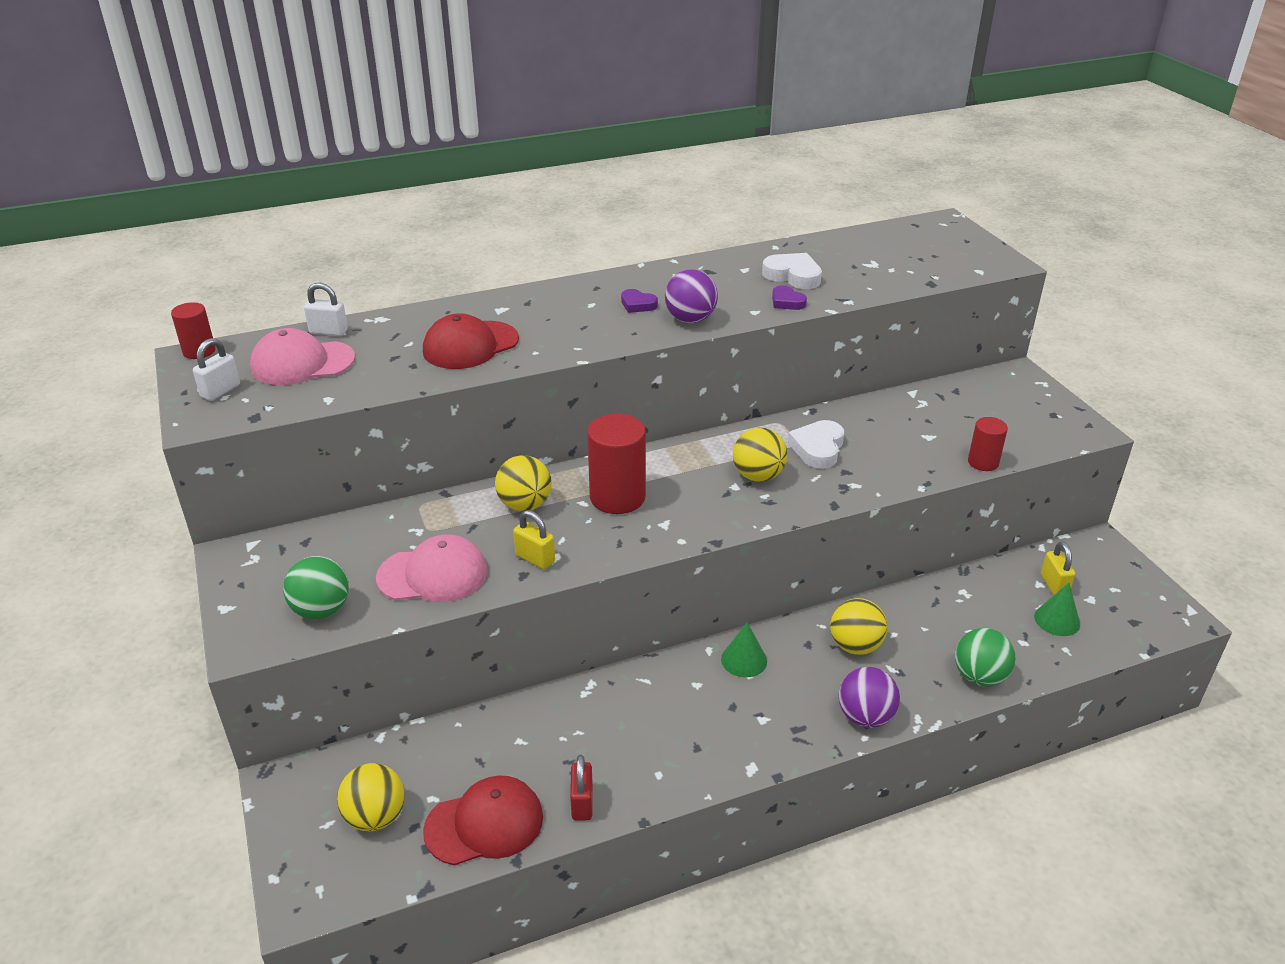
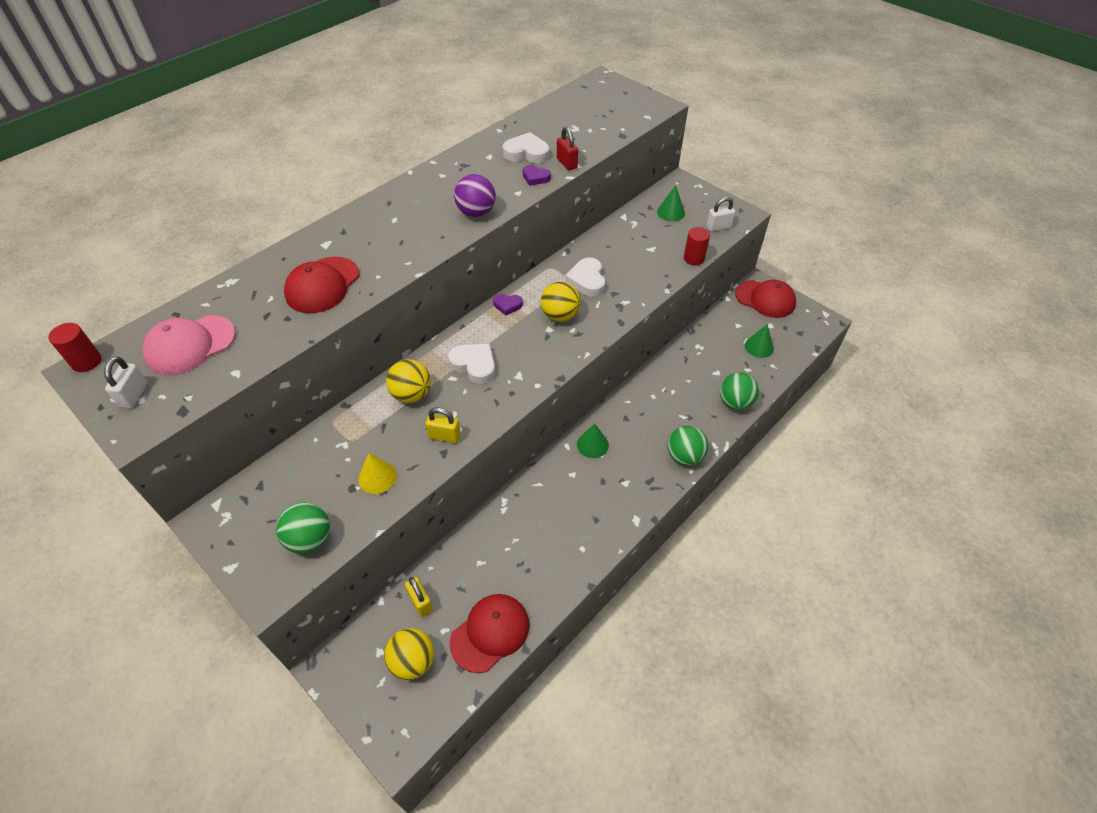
camera: 25 degrees left, 15 degrees up
white padlock [304,282,348,336] -> white padlock moved to [707,197,735,231]
pink cap [376,534,488,602] -> yellow cone [358,453,397,494]
red padlock [570,755,593,821] -> red padlock moved to [557,127,578,170]
red cylinder [587,414,646,514] -> white heart [448,344,495,384]
purple heart [621,289,658,313] -> purple heart moved to [493,294,523,316]
yellow ball [830,598,888,655] -> none
purple ball [839,667,900,728] -> green ball [667,425,708,466]
yellow padlock [1041,541,1075,595] -> yellow padlock moved to [405,577,433,617]
none -> green cone [657,185,685,222]
none -> red cap [735,280,796,318]

